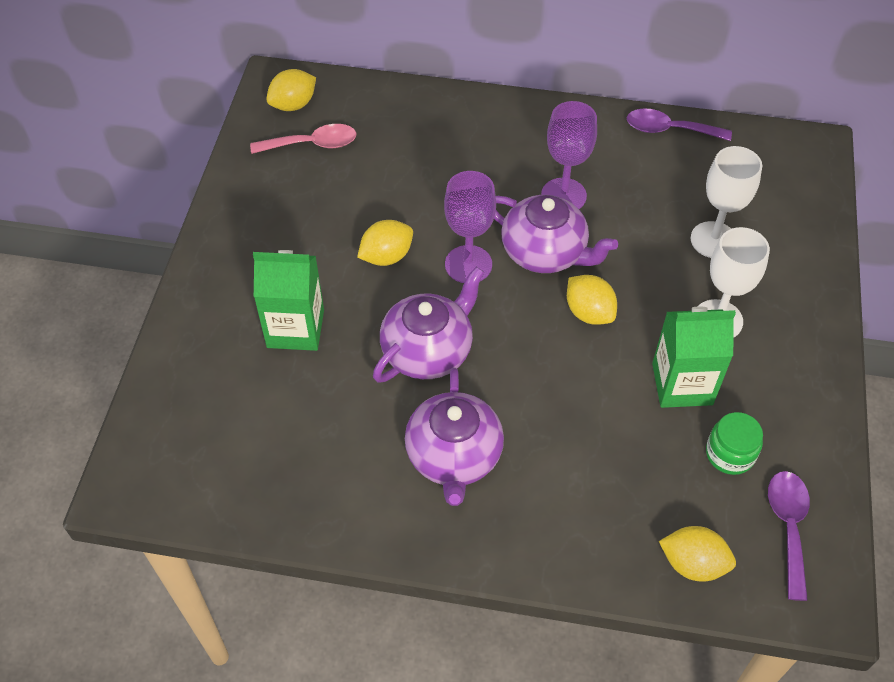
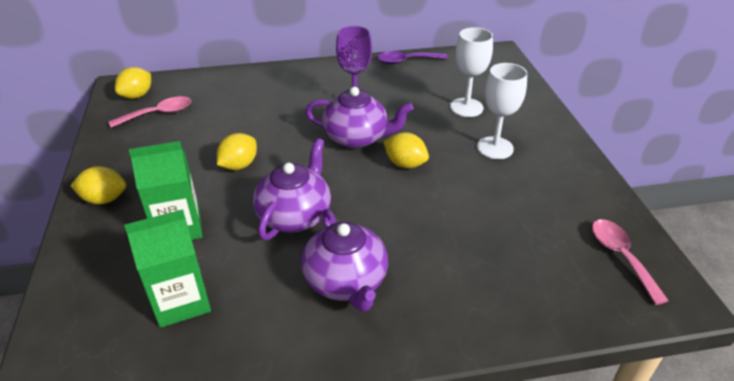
camera: 20 degrees left, 15 degrees down
purple goblet [444,171,496,283] -> none
green carton [652,307,736,408] -> green carton moved to [124,209,211,328]
yellow lemon [659,526,736,582] -> yellow lemon moved to [70,166,126,204]
green jar [706,412,763,475] -> none
purple spoon [768,471,810,601] -> pink spoon [592,219,669,305]

